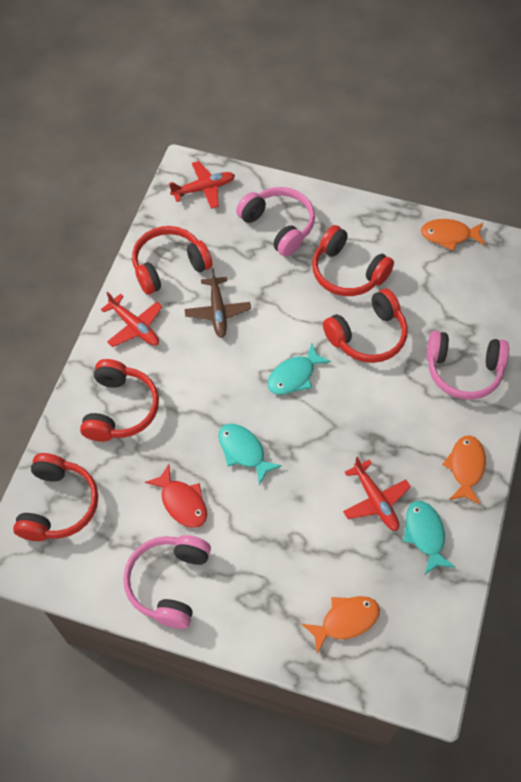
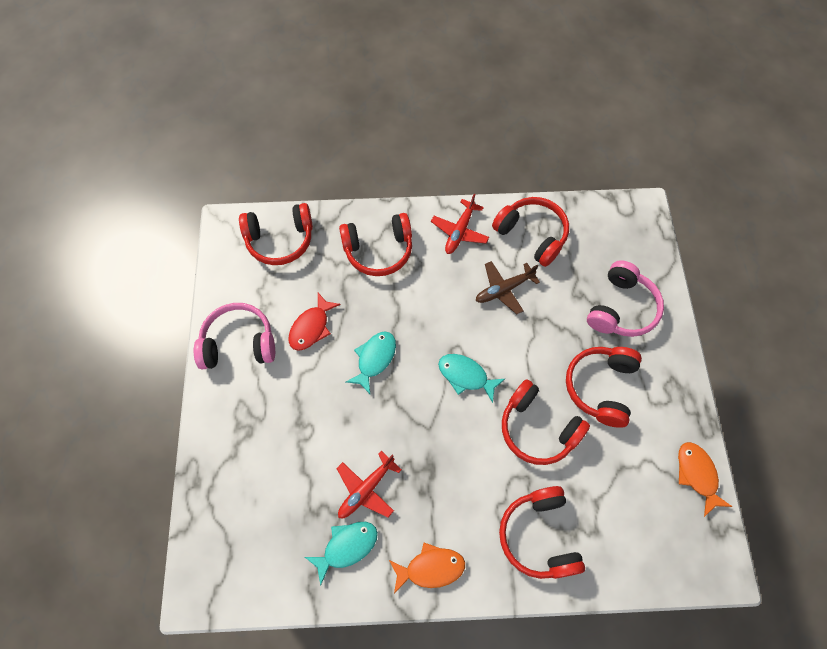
camera: 70 degrees right, 5 degrees up
red plane [169,161,235,209] -> none
orange fish [302,596,380,653] -> none
pink headphones [426,331,509,400] -> red headphones [499,486,585,579]

